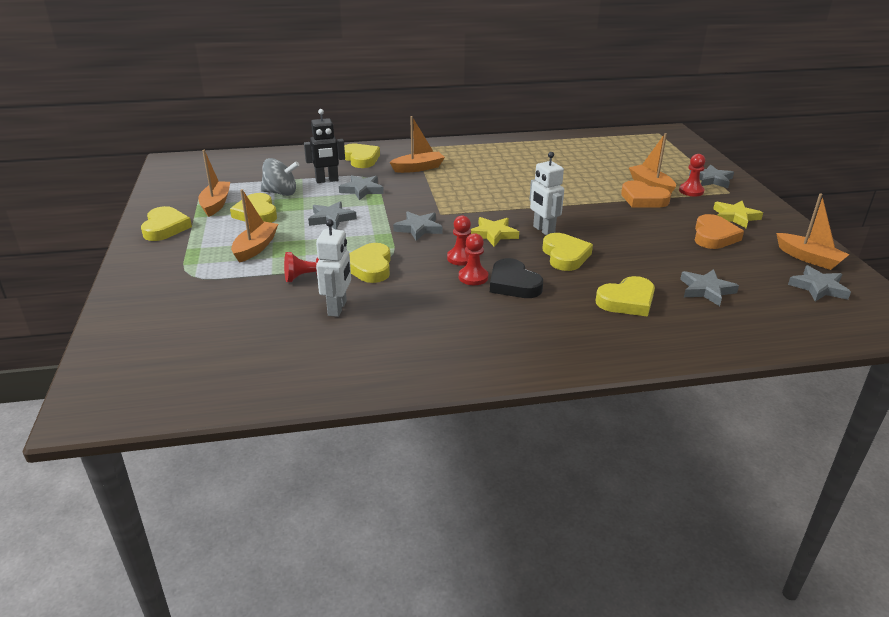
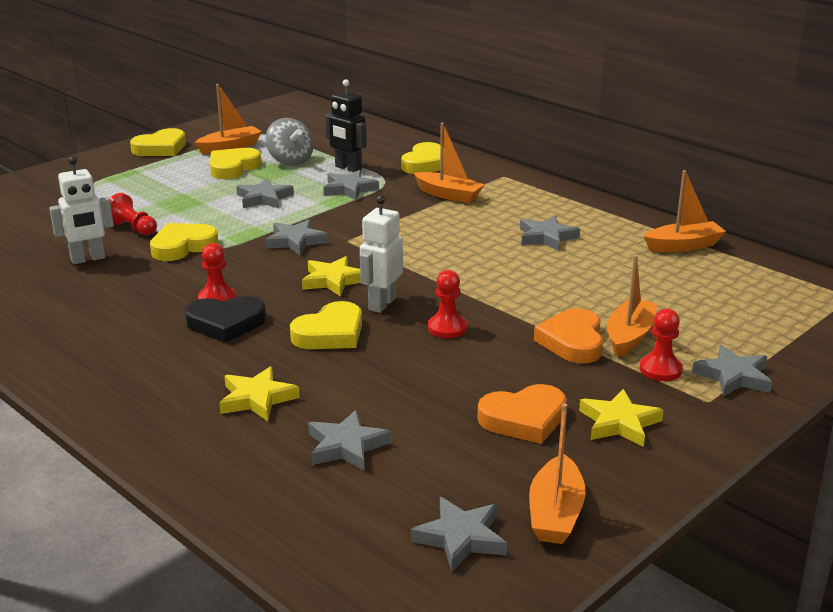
camera: 55 degrees right, 5 degrees down
orange boat [231,189,278,263] -> orange boat moved to [644,170,726,252]
red pawn [447,216,471,266] -> red pawn moved to [428,270,467,338]
black heart [490,258,543,298] -> black heart turned 120 degrees counterclockwise [185,296,266,343]
yellow heart [596,276,655,317] -> yellow star [219,366,300,421]
none -> grey star [520,215,580,251]

